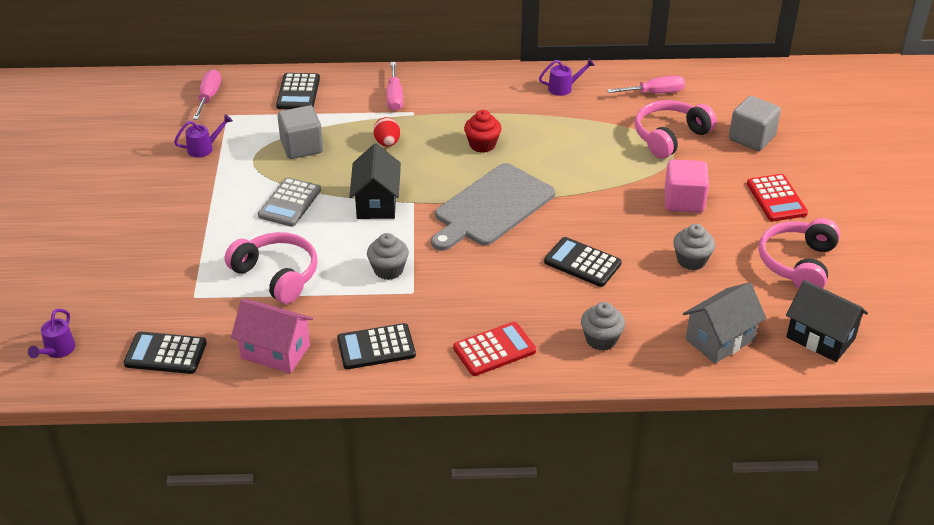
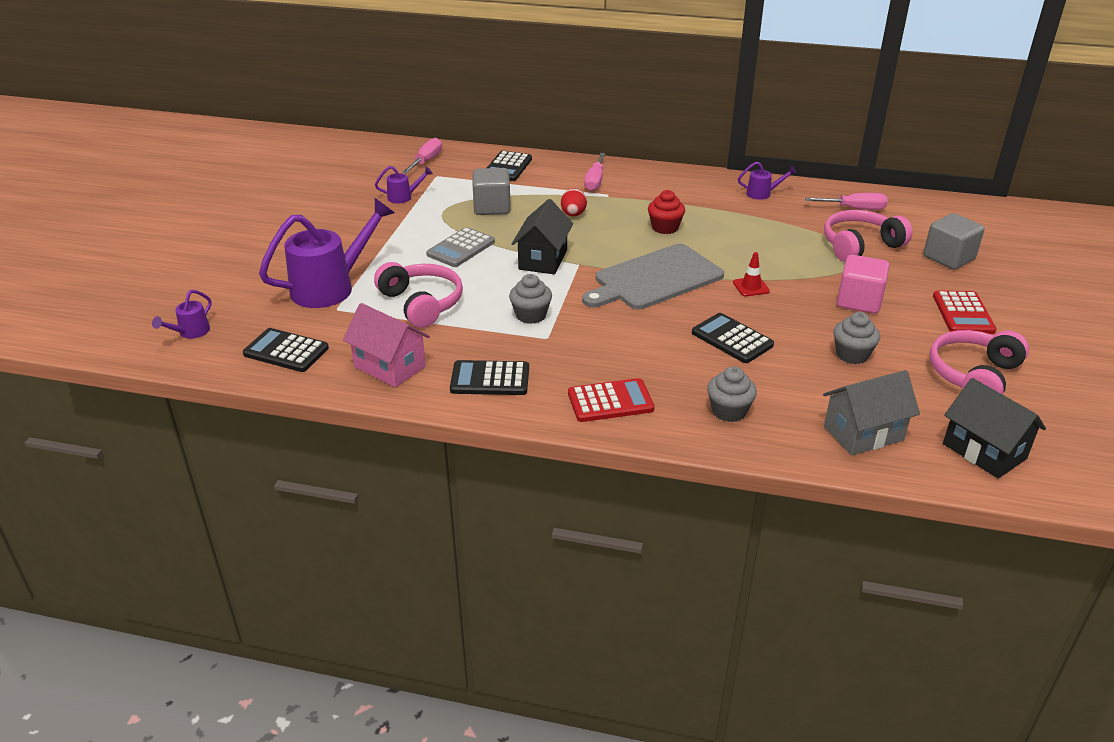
camera: 15 degrees right, 5 degrees down
none -> purple watering can [259,198,395,308]
none -> red traffic cone [733,252,770,296]

